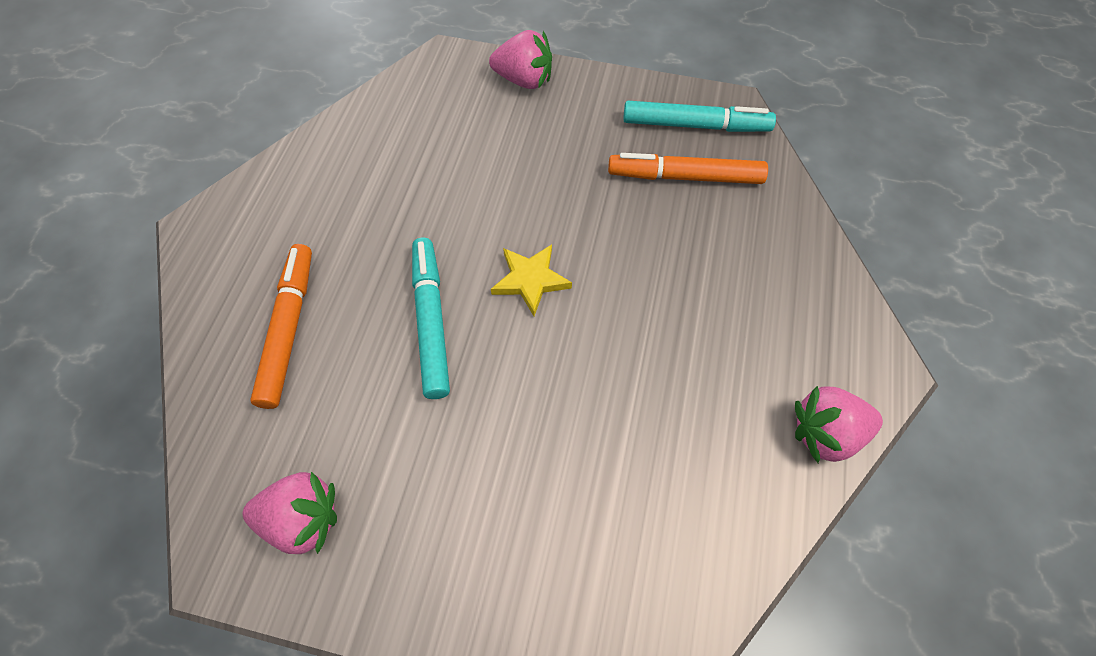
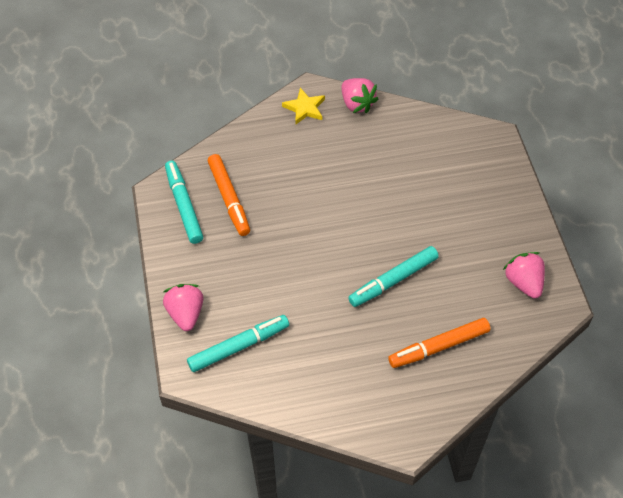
camera: 115 degrees left, 5 degrees down
yellow star [491,244,572,316] -> yellow star moved to [282,88,325,124]
none -> turquoise marker [187,315,289,372]

